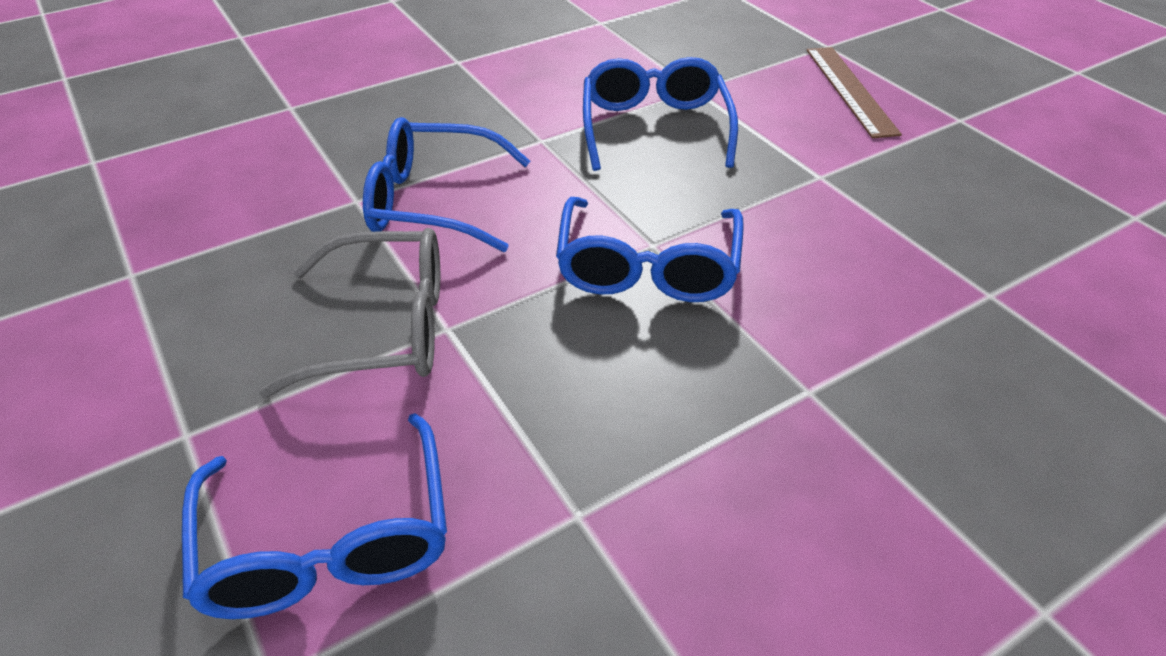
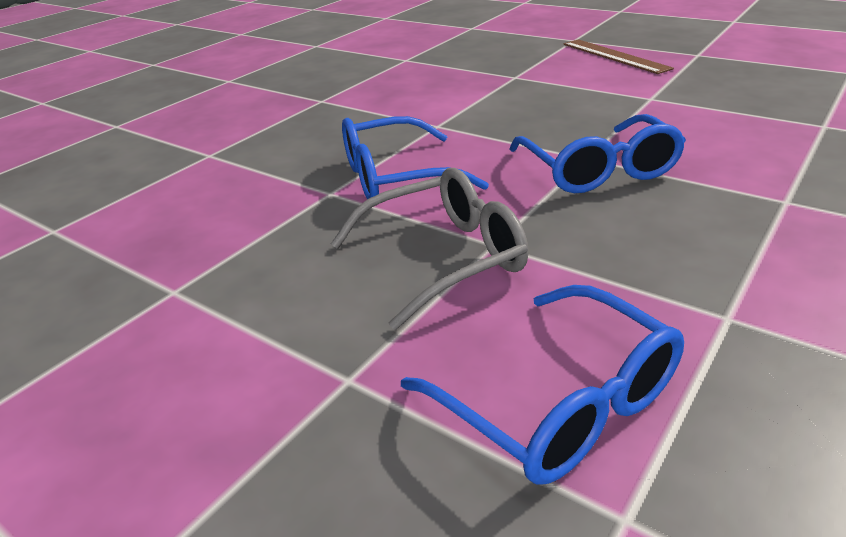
camera: 20 degrees left, 10 degrees down
blue glasses [583,57,738,171] -> none

